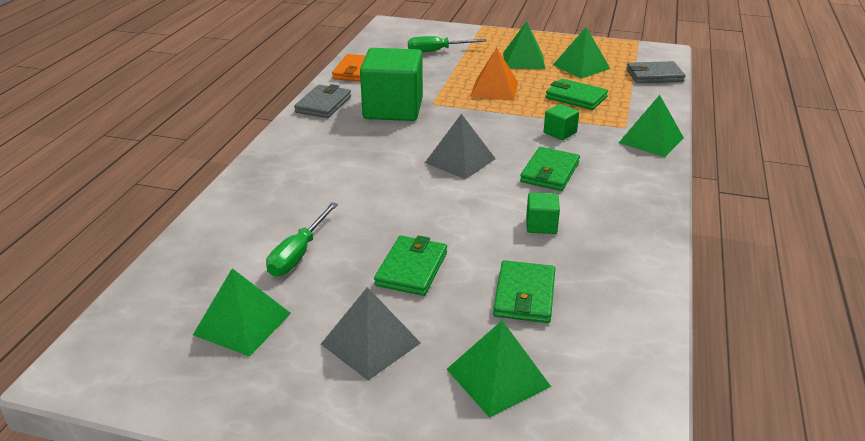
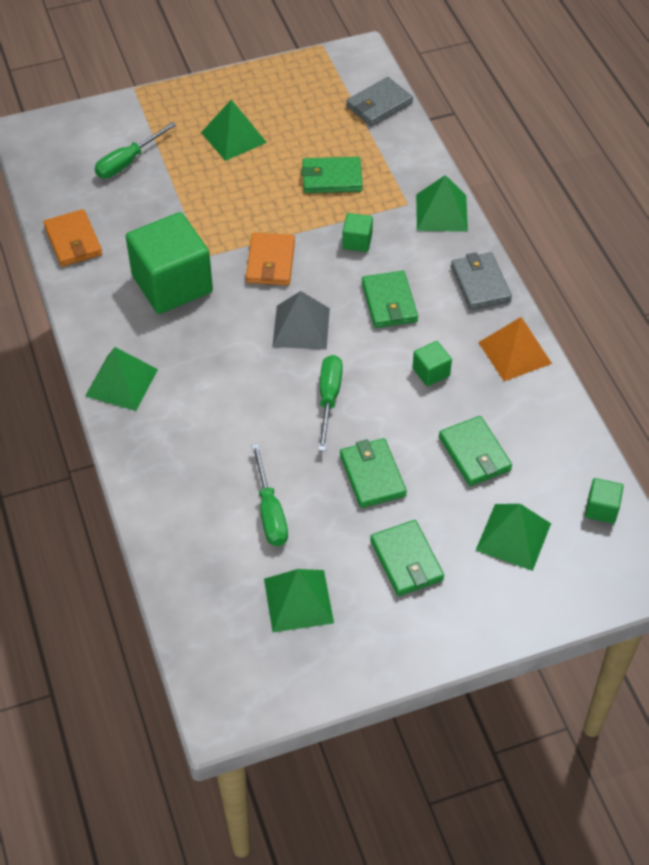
camera: 35 degrees left, 20 degrees up
grey wallet [294,84,351,118] -> grey wallet moved to [451,252,512,310]
grey pyramid [321,287,421,380] -> green wallet [370,520,444,596]
orange pyramid [470,48,518,101] -> orange pyramid moved to [478,317,552,381]
green pyramid [553,27,610,79] -> green pyramid moved to [85,347,158,411]
none -> orange wallet [246,233,295,285]
none -> green screwdriver [318,355,343,451]
none -> green cube [585,478,624,524]

